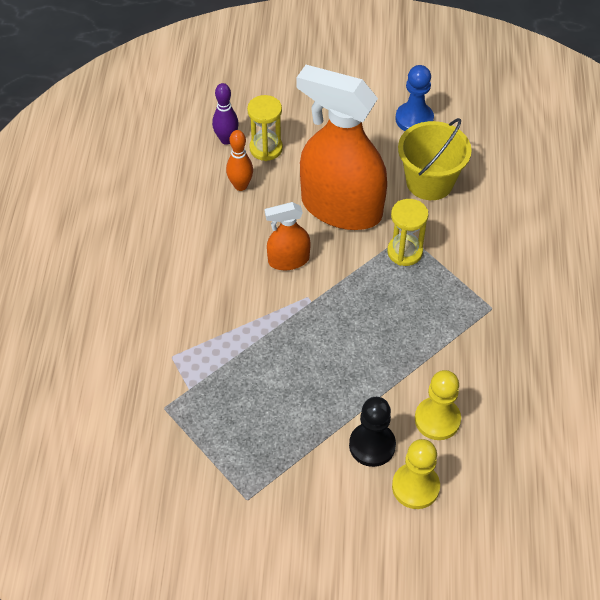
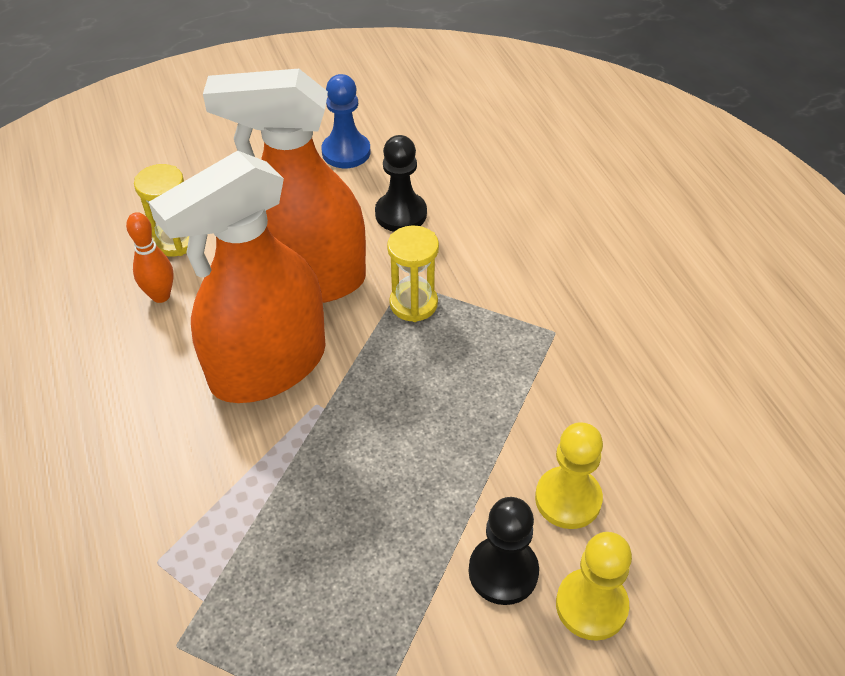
camera: 25 degrees left, 5 degrees down
purple bowling pin [212,83,239,145] -> none
orange spray bottle [265,202,311,270] -> orange spray bottle [149,151,326,403], size x2.11
yellow bucket [398,118,472,200] -> black pawn [375,135,427,232]

